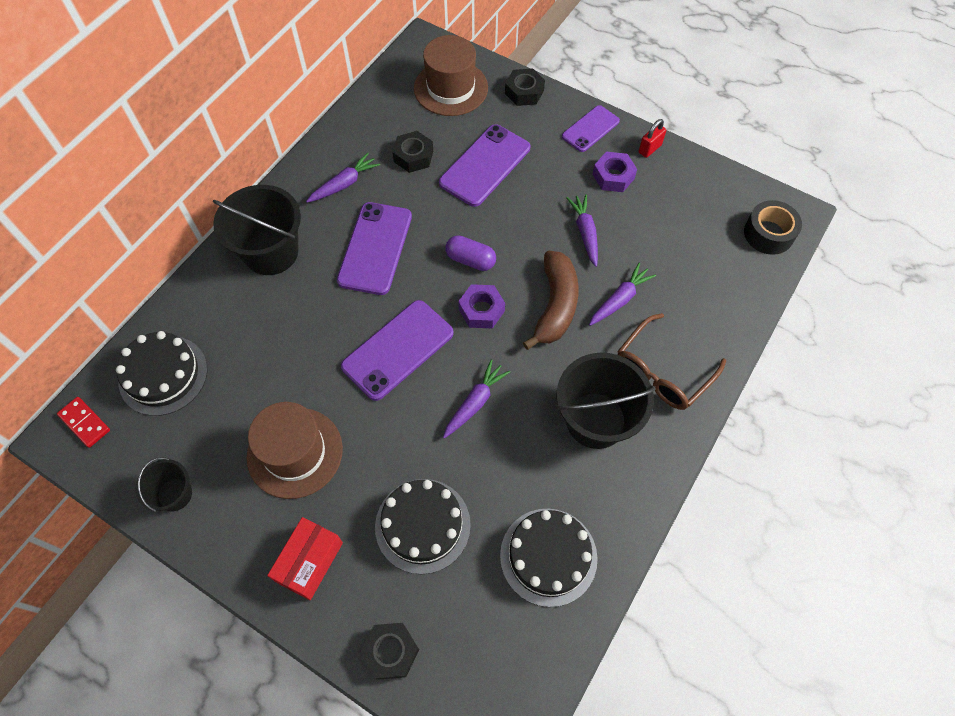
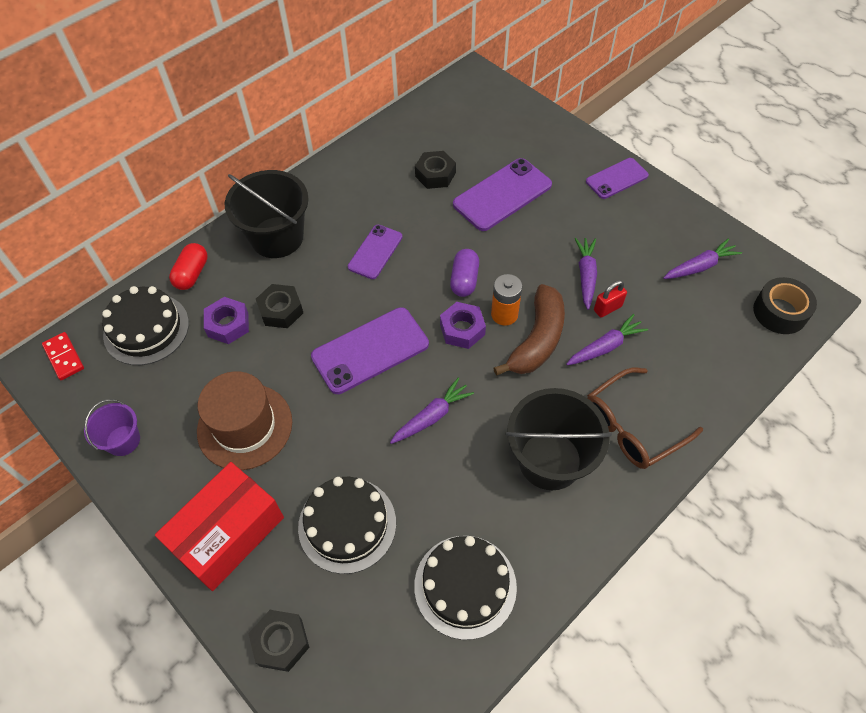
camera: 15 degrees right, 5 degrees down
black bucket [135,457,192,512] -> purple bucket [84,399,140,456]
red box [267,517,343,600] -> red box [155,462,284,591], size x1.51
purple carrot [306,153,380,203] -> purple carrot moved to [663,238,742,279]
purple phone [337,202,412,295] -> purple phone [348,225,403,279], size x0.62
brown hat [414,35,488,116] -> none
purple capsule [445,235,496,271] -> purple capsule turned 60 degrees clockwise [450,249,479,297]
black nut [505,68,545,106] -> black nut moved to [256,284,303,328]
purple nut [592,152,637,192] -> purple nut moved to [204,297,249,344]
red padlock [639,119,666,158] -> red padlock moved to [594,280,627,318]
none -> red capsule [169,243,208,290]
none -> orange battery [491,274,522,326]

